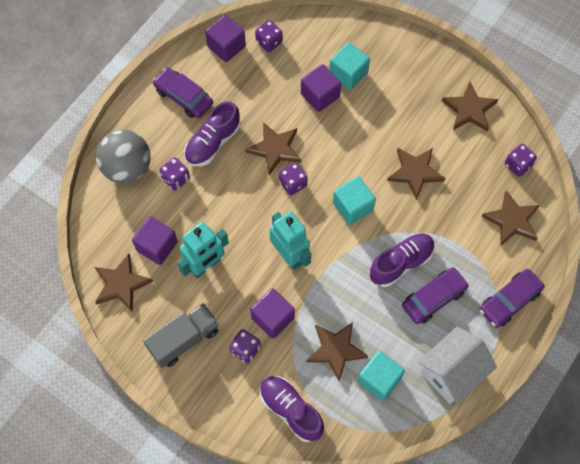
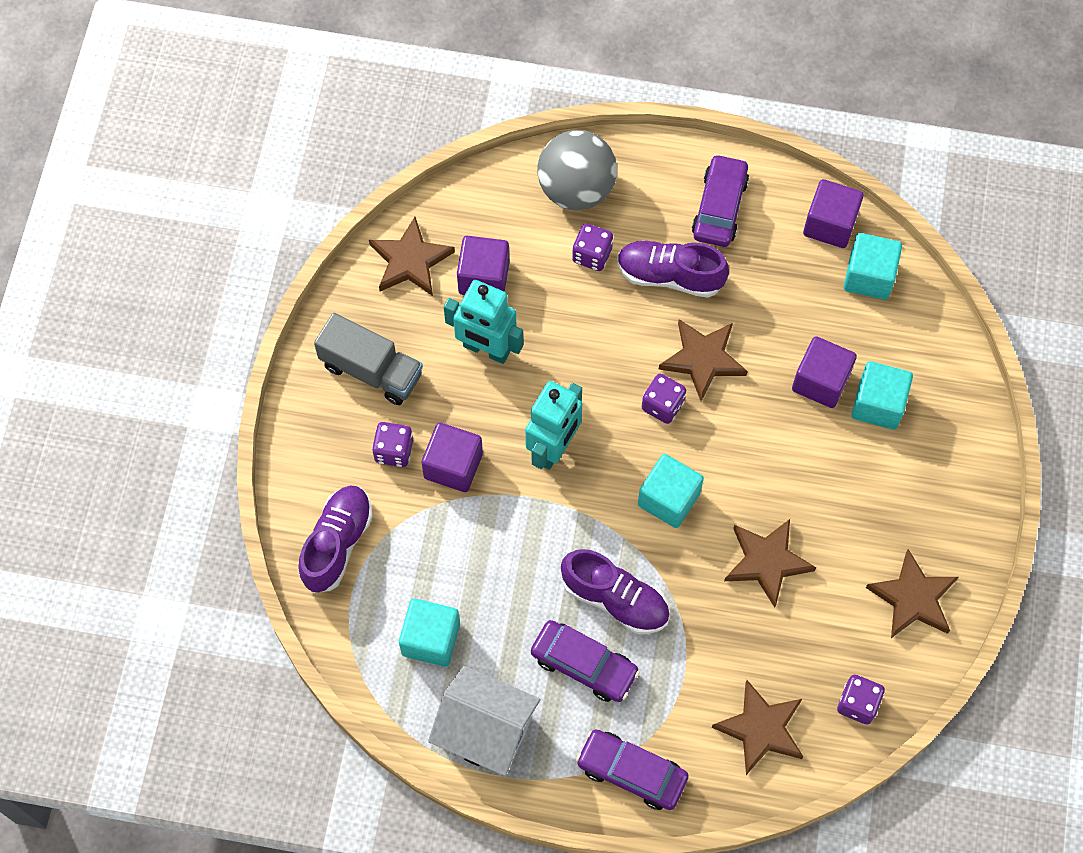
camera: 65 degrees right, 0 degrees up
purple dice [255,20,283,52] -> turquoise cube [844,233,902,300]
brown star [306,322,368,381] -> none

